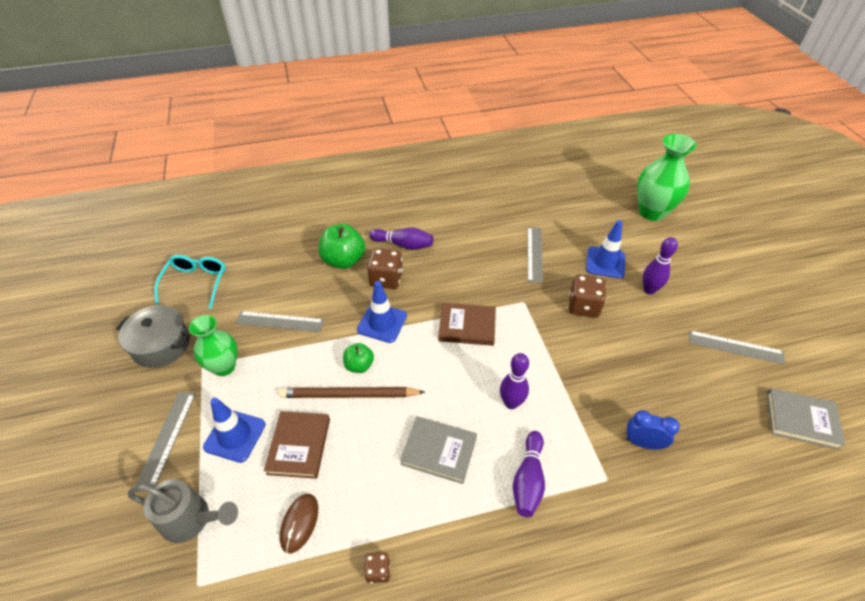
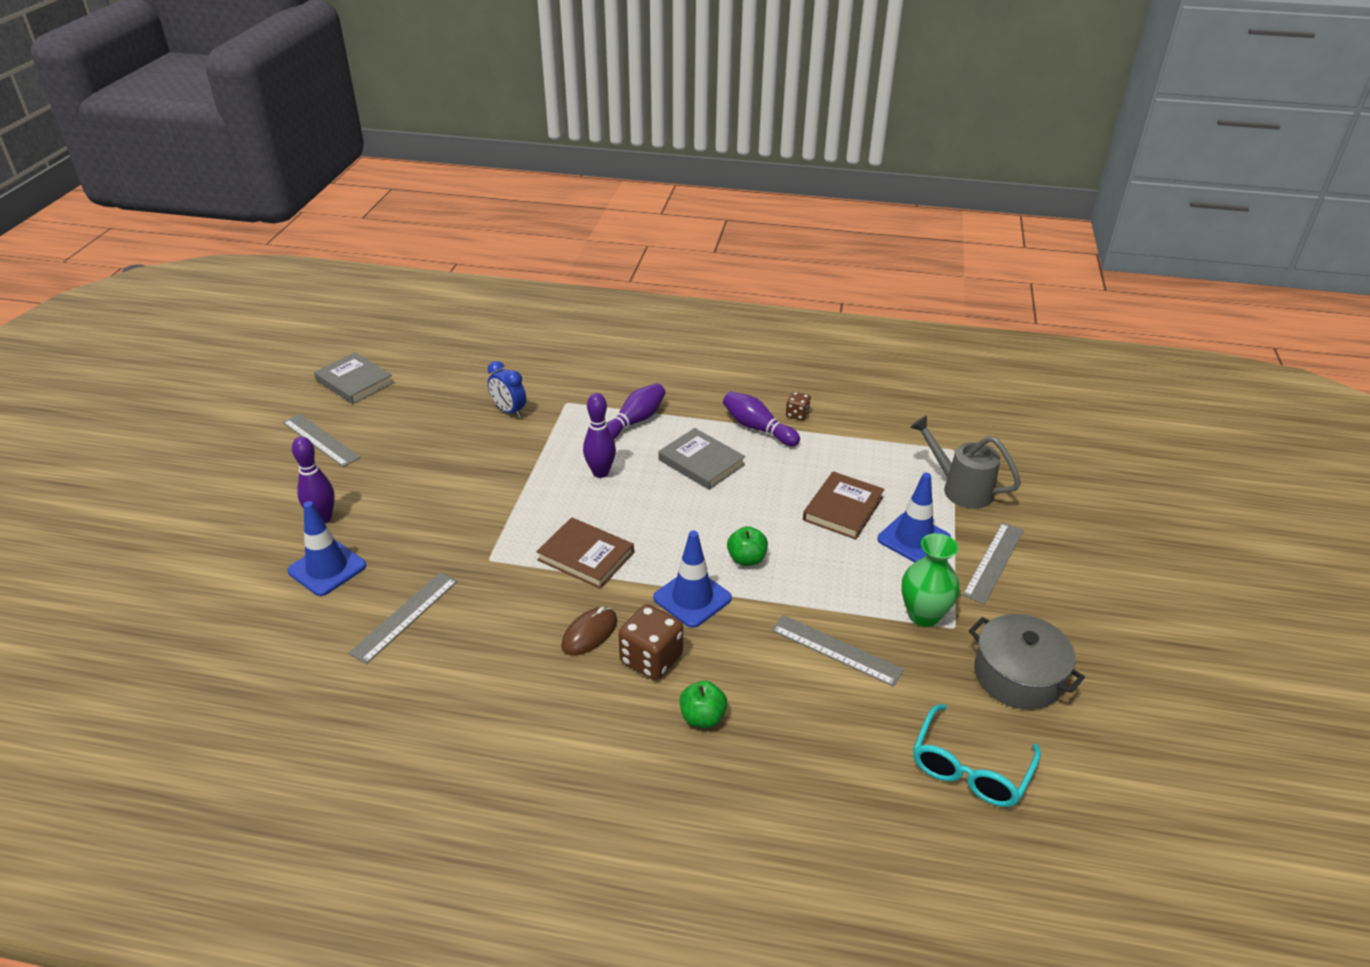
camera: 155 degrees left, 10 degrees down
brown pencil [279,387,425,398] -> none
brown mouse [280,494,318,553] -> brown mouse moved to [561,607,617,655]
green apple [319,224,365,269] -> green apple [680,681,727,728], size x0.57
purple bowling pin [370,227,433,250] -> purple bowling pin moved to [723,392,800,446]
brown dice [569,275,606,318] -> none
green vase [637,134,697,221] -> none

